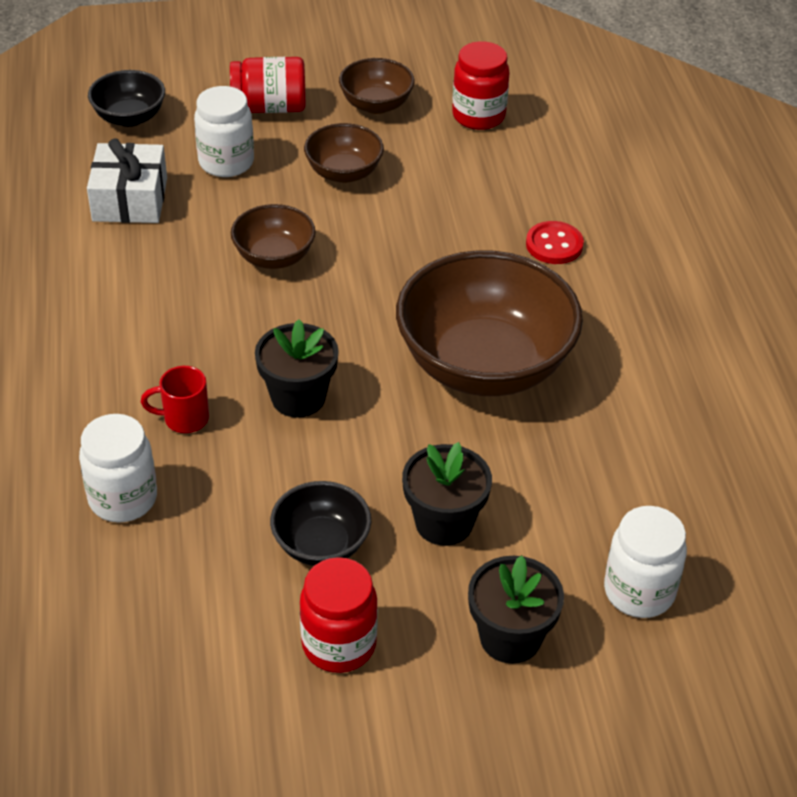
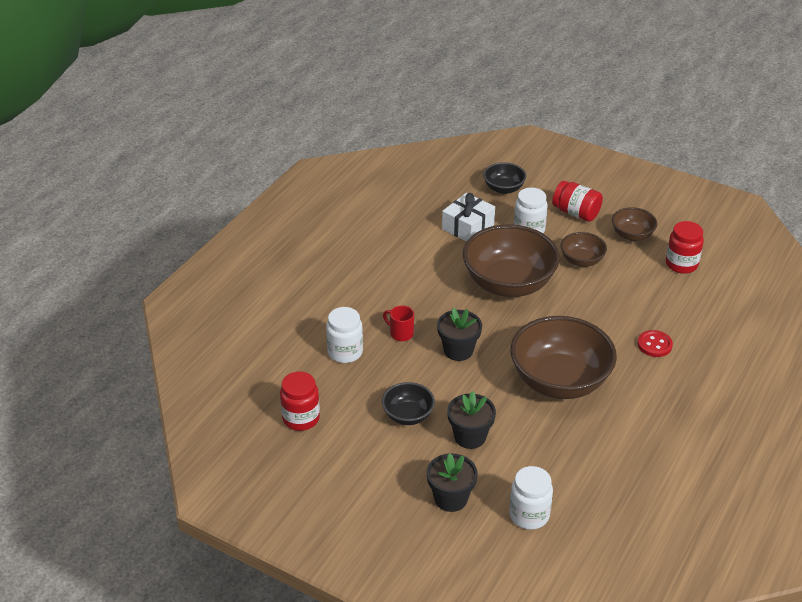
camera: 40 degrees right, 5 degrees down
brown bowl [231,204,316,269] -> brown bowl [463,224,560,297], size x2.03
red jar [300,557,378,673] -> red jar moved to [280,372,320,431]

